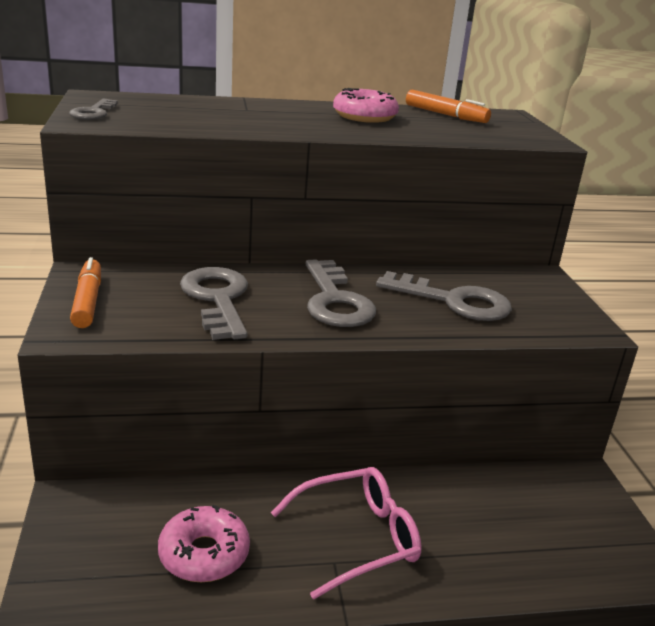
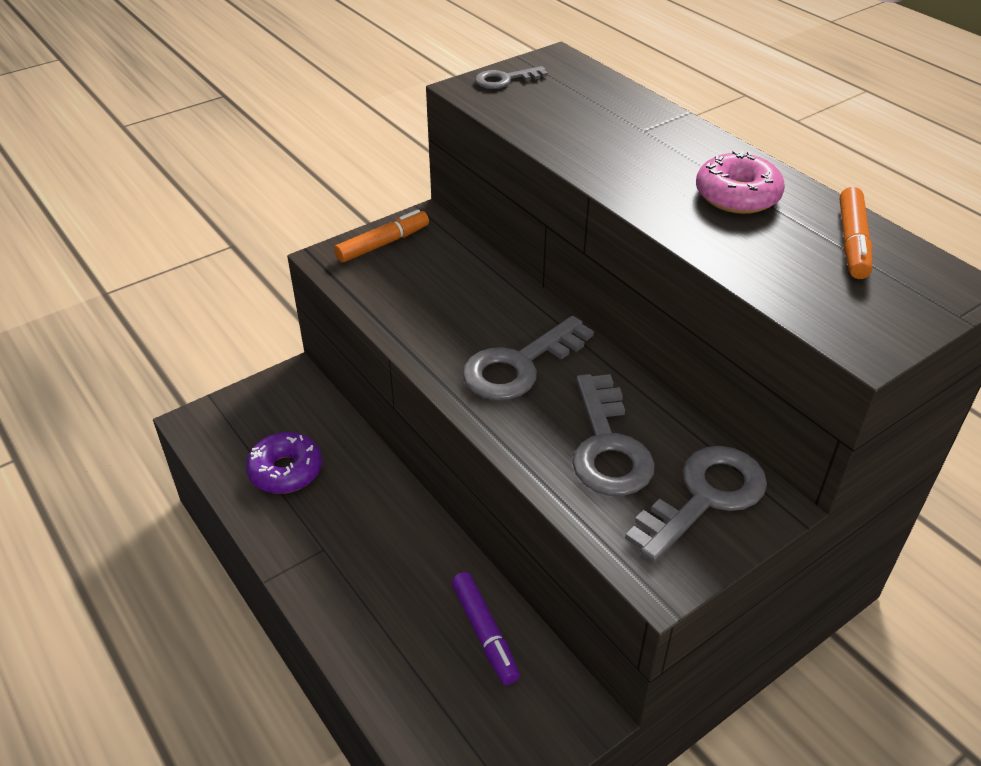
camera: 65 degrees right, 15 degrees up
pink donut [158,505,250,582] -> purple donut [246,432,322,494]
grey key [180,267,248,340] -> grey key moved to [625,446,767,562]
pink glasses [271,467,422,600] -> none
none -> purple marker [451,572,520,685]

